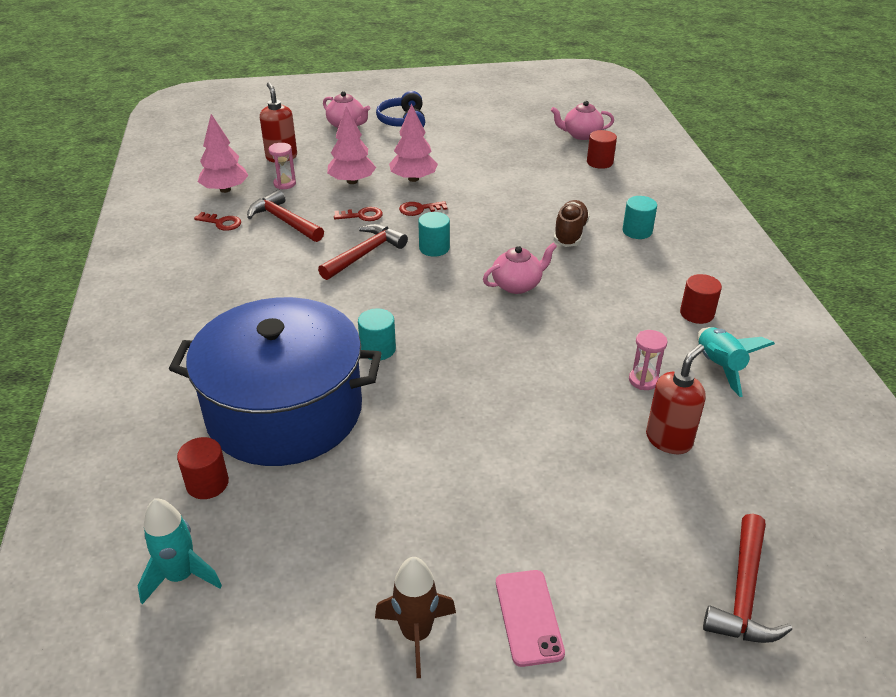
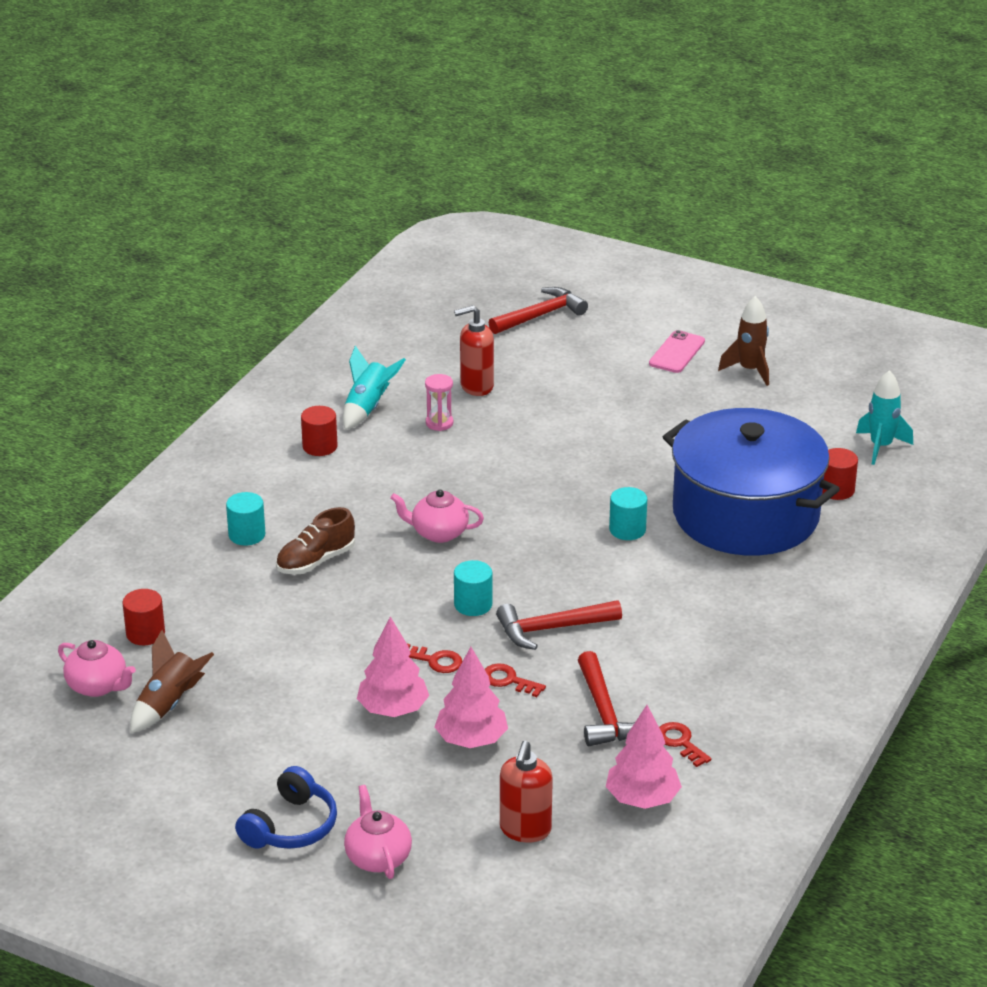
camera: 145 degrees left, 5 degrees down
pink hourglass [269,143,296,189] -> none
none -> brown rocket [130,630,214,733]

